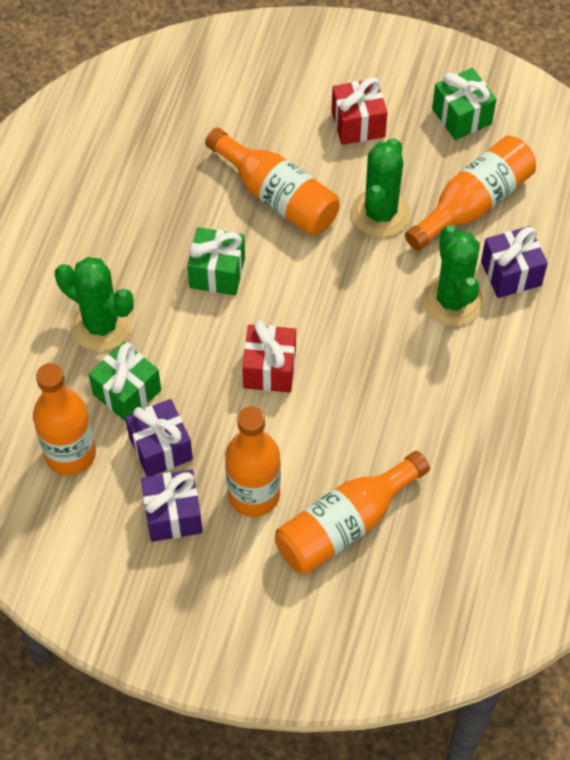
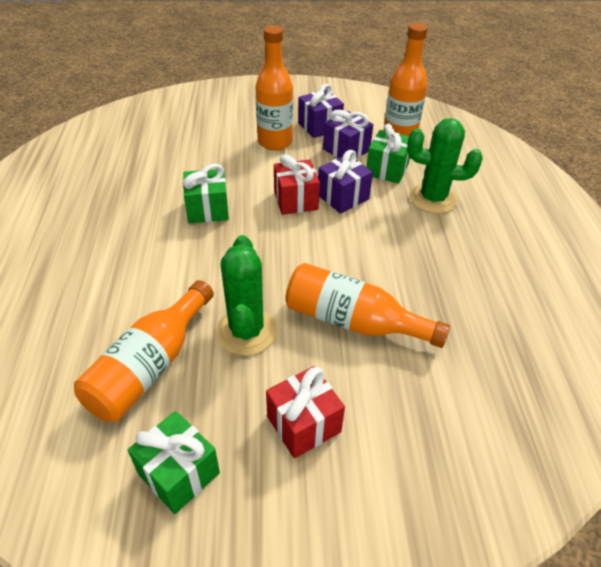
camera: 160 degrees right, 15 degrees down
green gift [187,227,245,295] -> green gift moved to [183,164,229,223]
orange bottle [275,451,430,574] -> none
green cactus [422,225,483,326] -> none
purple gift [481,226,548,298] -> purple gift moved to [318,150,373,213]

